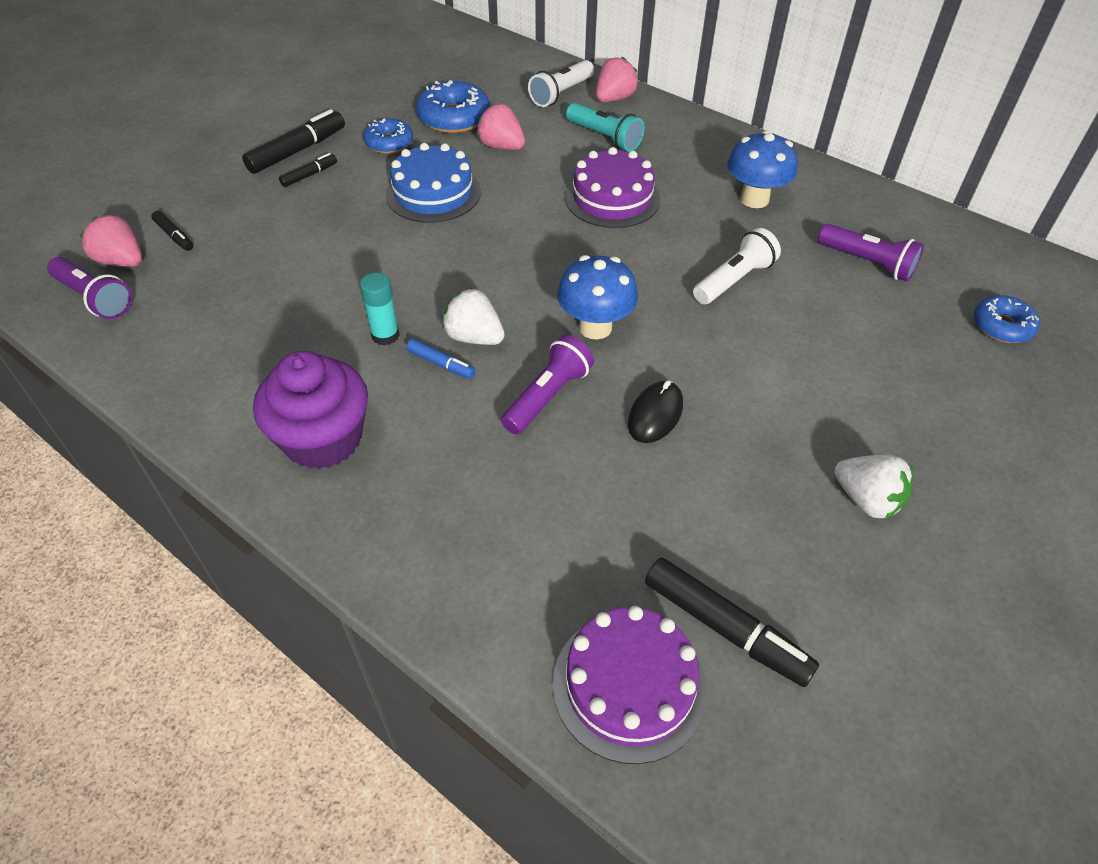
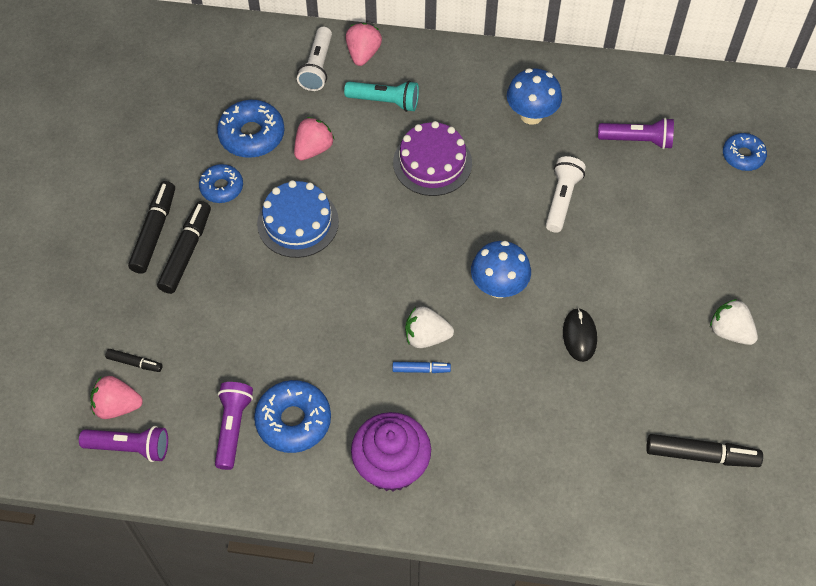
camera: 30 degrees left, 10 degrees up
black marker [279,153,337,187] -> black marker [157,201,211,294], size x1.87
turquoise glue stick [360,272,400,346] -> none
pink strawberry [476,104,525,150] -> pink strawberry turned 120 degrees clockwise [294,117,335,161]
purple flashlight [501,335,594,435] -> purple flashlight moved to [215,382,253,470]
purple cake [553,606,707,764] -> none
white strawberry [834,455,914,519] -> white strawberry turned 150 degrees counterclockwise [710,299,758,345]
none -> blue donut [254,380,331,453]

